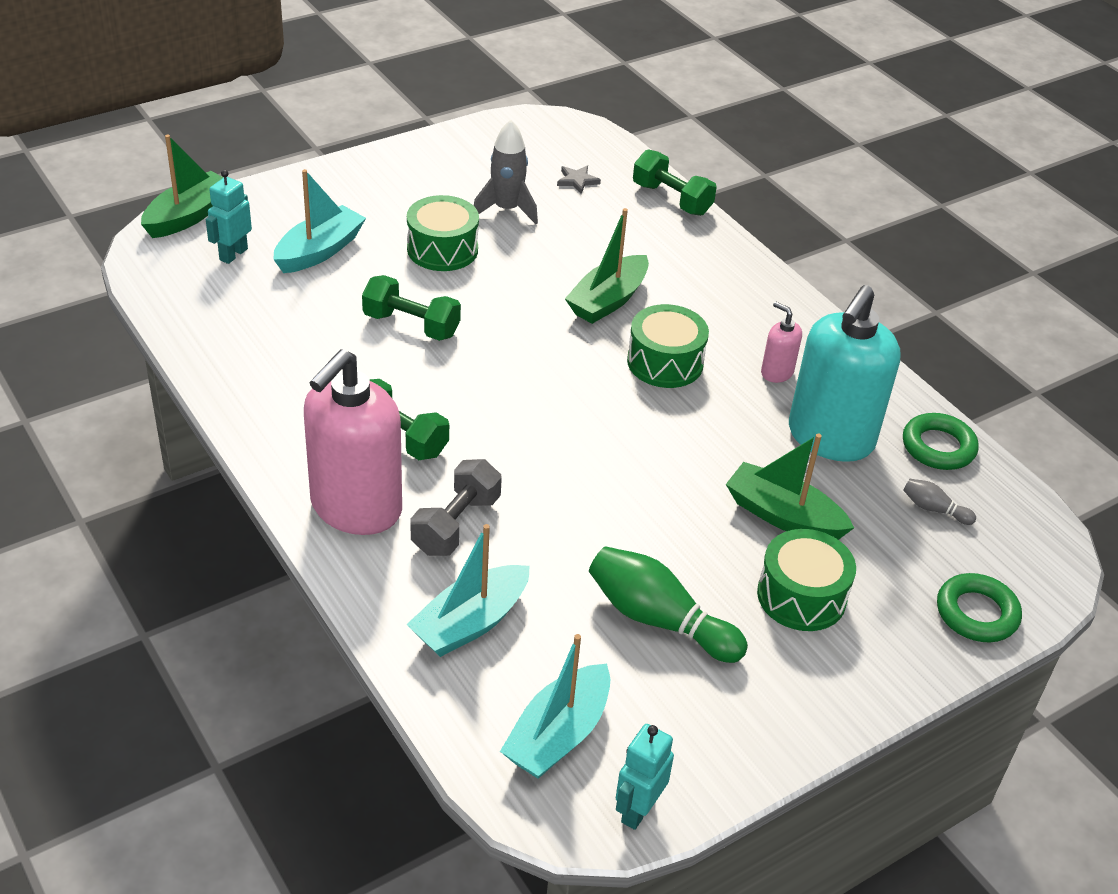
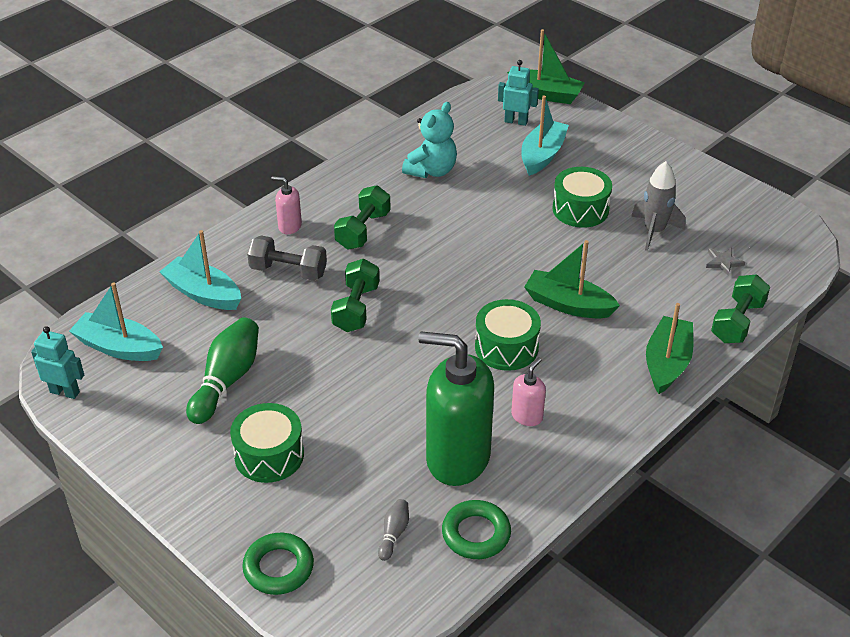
camera: 80 degrees right, 0 degrees up
turquoise boat [273,169,366,273] -> turquoise boat turned 90 degrees counterclockwise [521,95,569,176]
pink soap dispenser [304,349,402,535] -> pink soap dispenser [271,176,302,234], size x0.44
green dumbbell [362,275,461,341] -> green dumbbell moved to [331,259,379,332]
green boat [726,434,854,540] -> green boat moved to [646,303,693,394]
turquoise soap dispenser [789,285,901,462] -> green soap dispenser [418,331,494,486]
none -> turquoise teddy bear [402,102,457,178]

